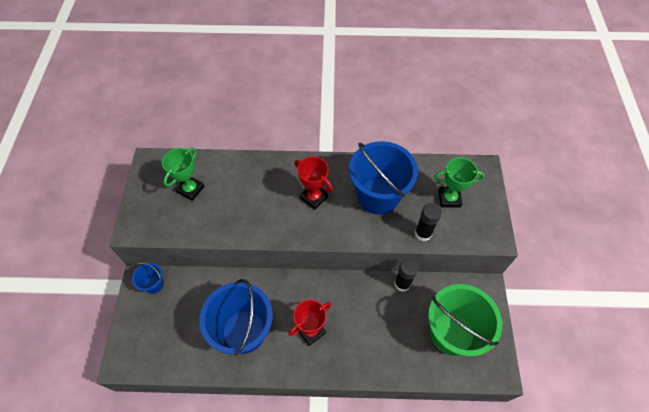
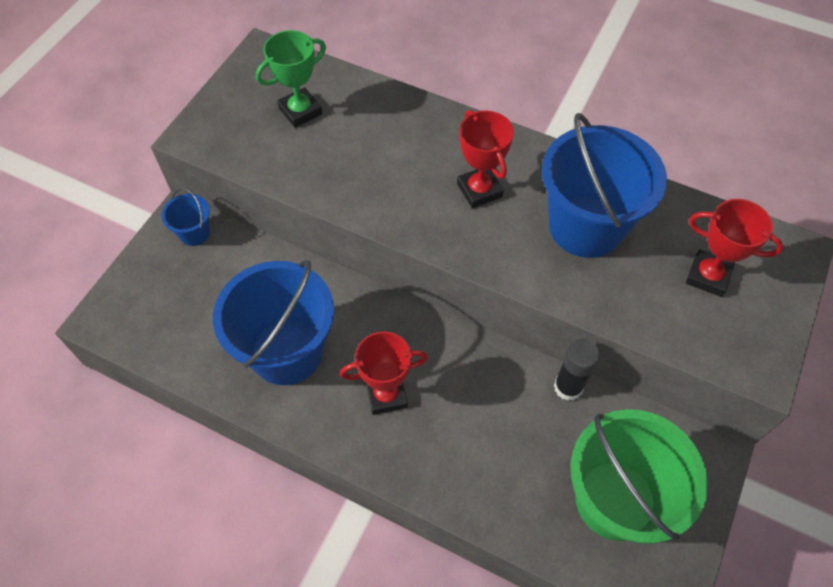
camera: 25 degrees right, 0 degrees up
black glue stick [415,203,442,241] -> none
green trophy [434,158,485,208] -> red trophy [686,199,784,297]

